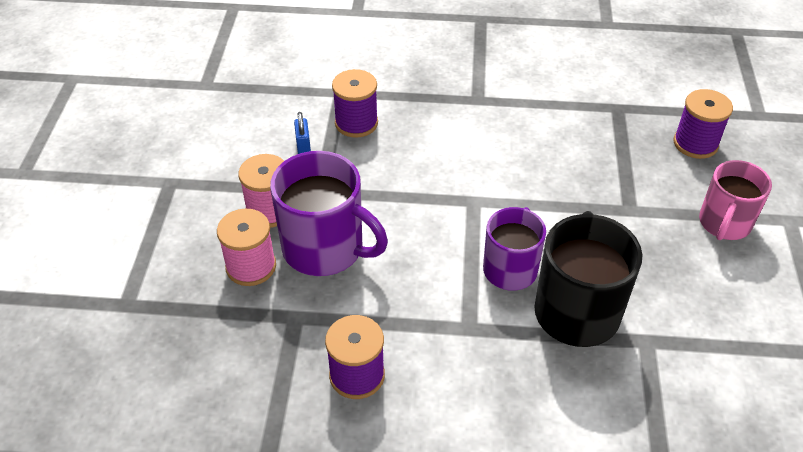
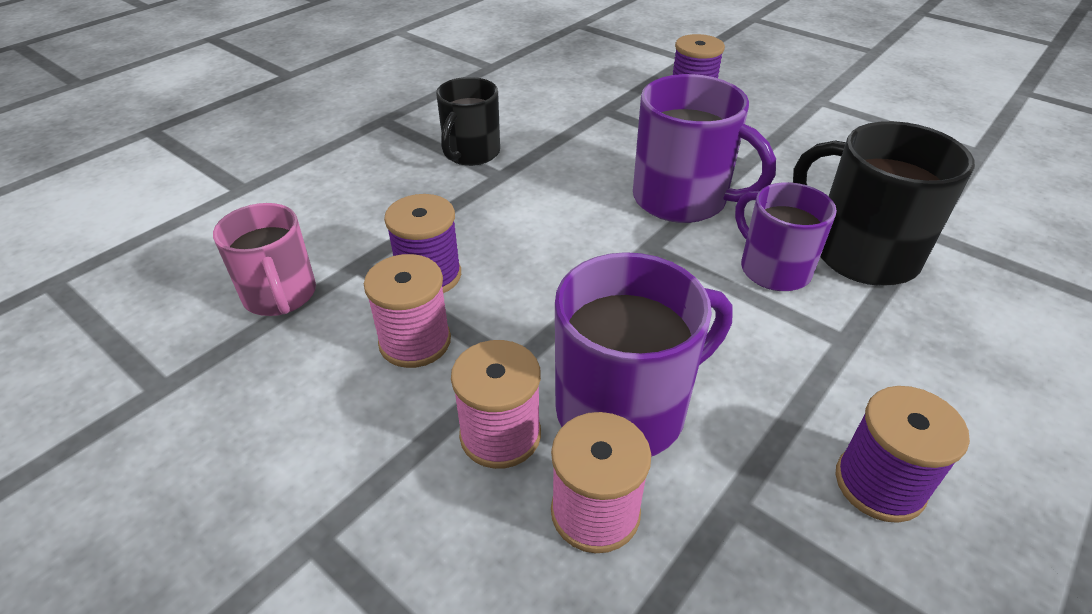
camera: 55 degrees left, 5 degrees down
blue padlock [294,112,311,154] -> pink spool [364,254,451,368]
pink mug [699,160,772,240] -> pink mug moved to [213,203,316,316]
none -> black mug [436,77,500,166]
none -> purple mug [633,74,776,223]

